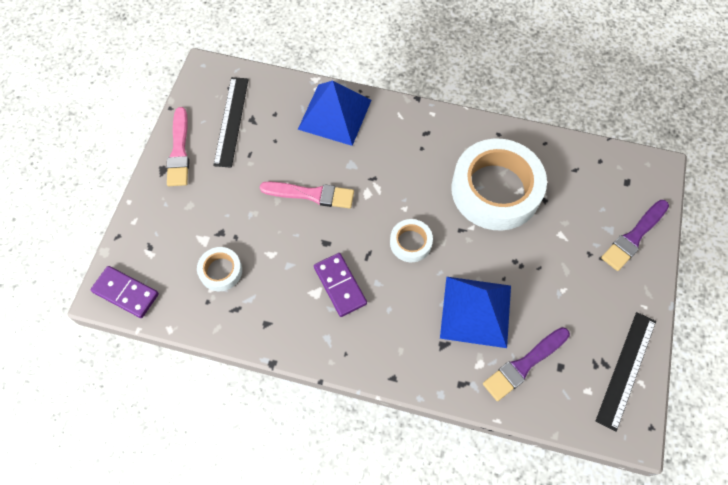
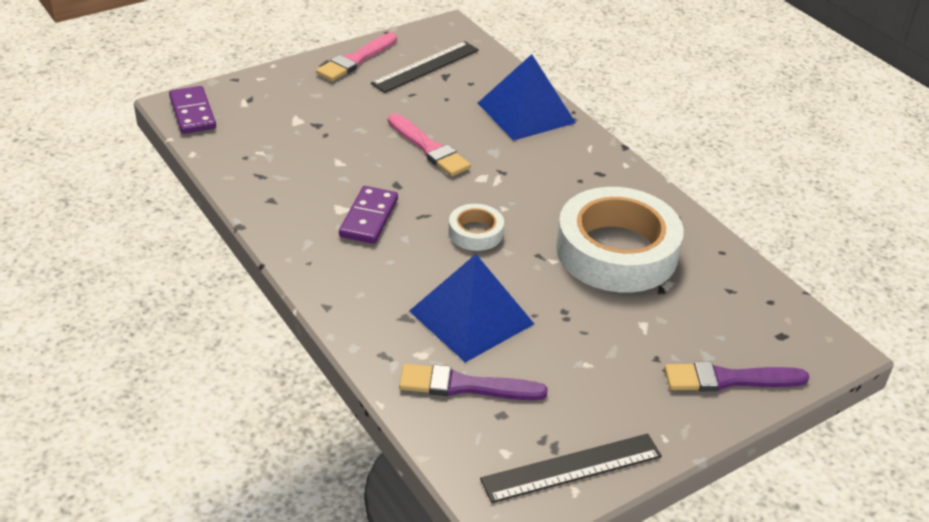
camera: 40 degrees right, 25 degrees down
white tape [197,247,242,291] -> none

